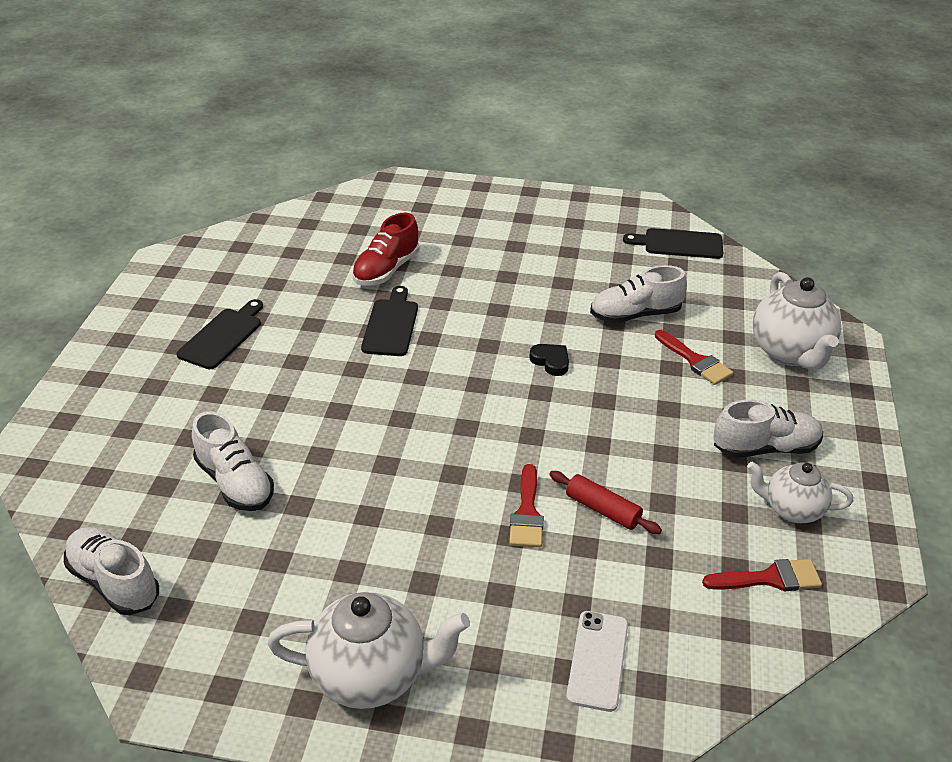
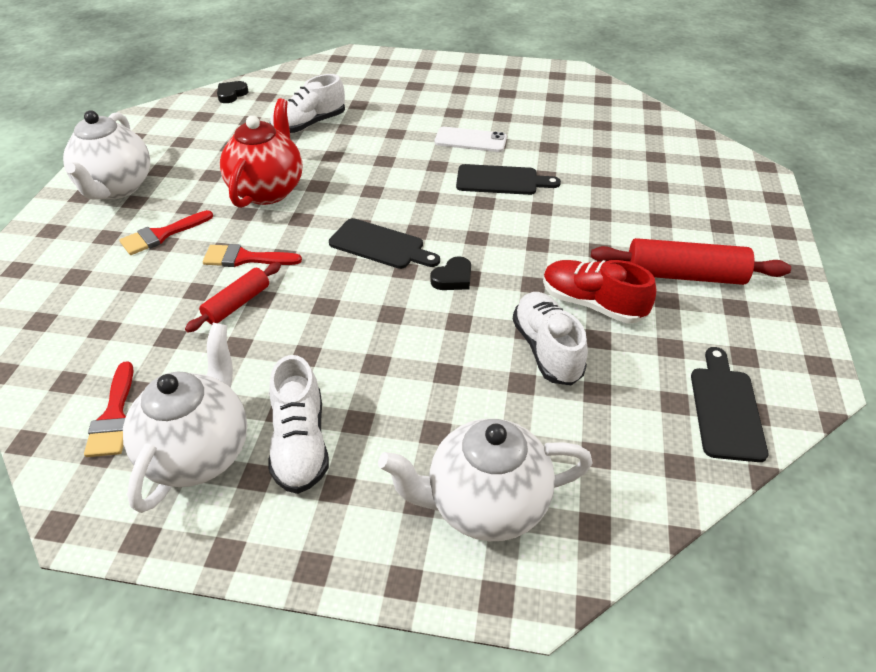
camera: 90 degrees right, 5 degrees up
white shoe [64,527,159,615] -> black heart [217,81,249,103]
black cutting board [177,299,263,369] -> black cutting board moved to [329,218,440,269]
red shoe [352,213,420,286] -> red shoe moved to [543,260,656,324]
white phone [566,611,628,712] -> white phone moved to [435,127,507,152]
red brush [655,330,733,385] -> red brush moved to [119,210,213,255]
white teapot [747,462,853,523] -> white teapot [123,323,247,513], size x1.60
none -> red teapot [220,98,302,208]
none -> red rolling pin [591,238,791,285]

